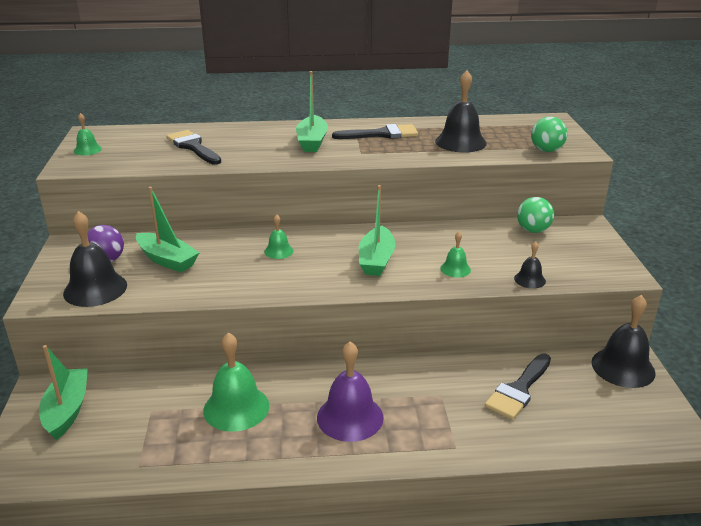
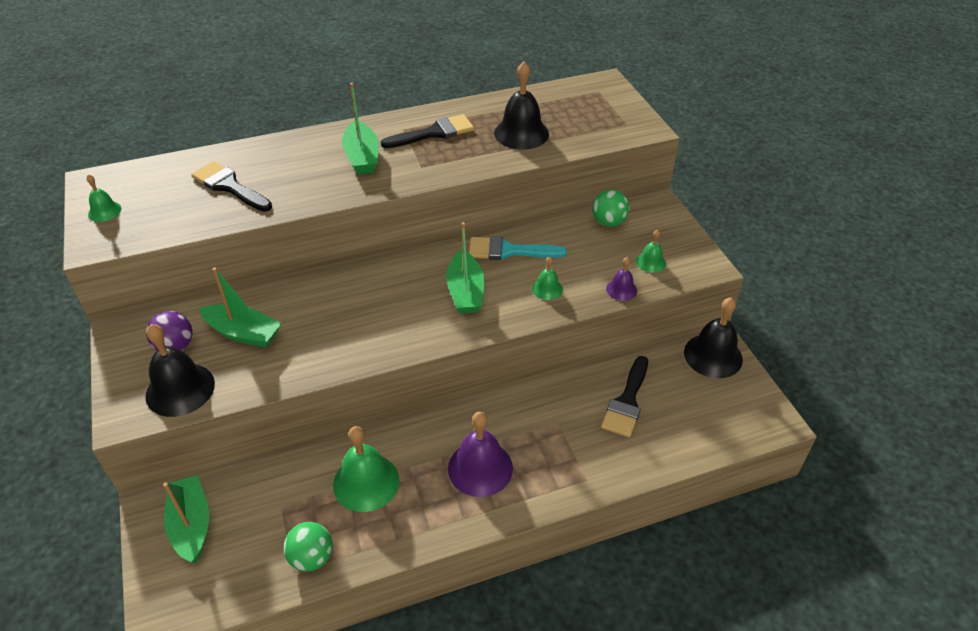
camera: 15 degrees left, 15 degrees up
green bell [264,214,293,259] -> green bell moved to [636,230,666,273]
black bell [514,241,546,289] -> purple bell [606,257,637,301]
green ball [531,117,568,152] -> green ball moved to [283,522,333,572]
none -> turquoise brush [469,236,567,260]

